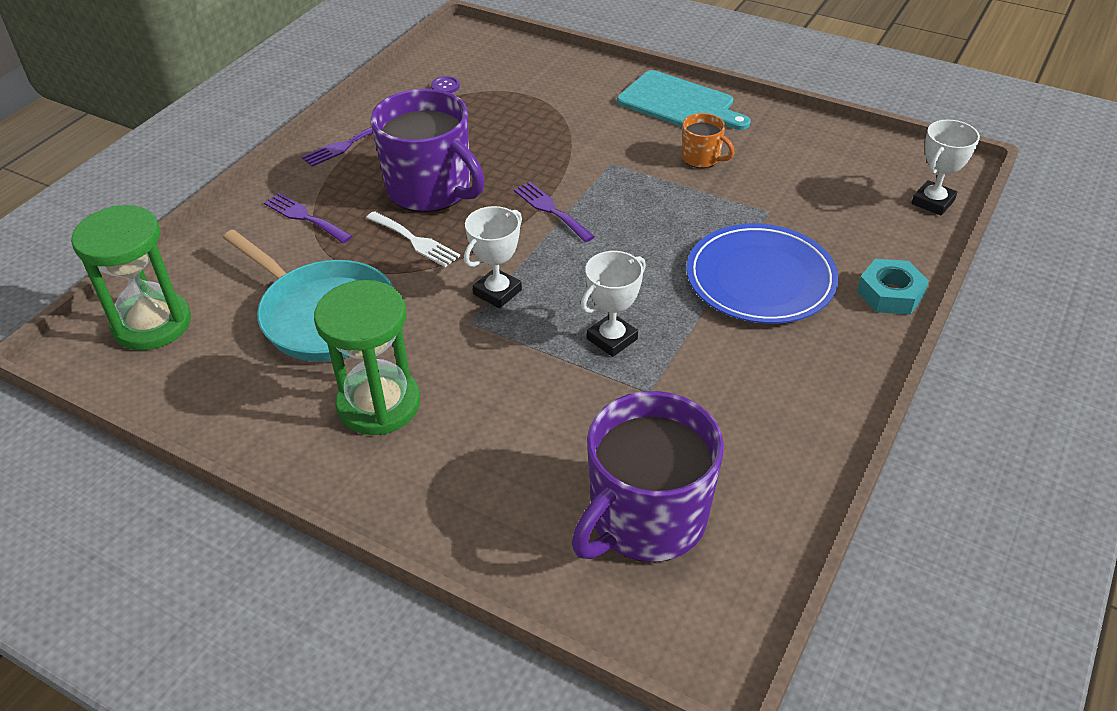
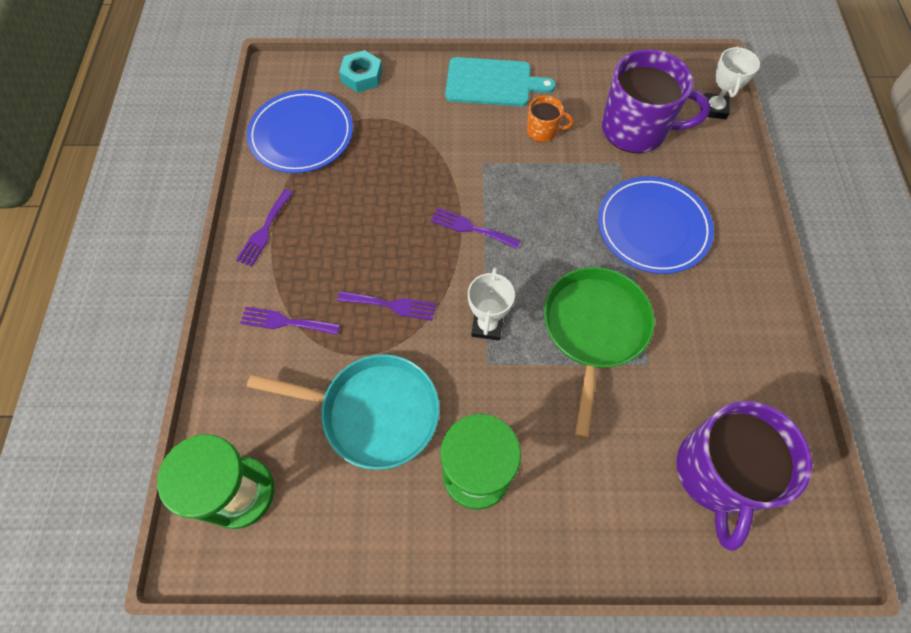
camera: 30 degrees left, 20 degrees up
white fork [366,211,460,267] -> purple fork [337,291,436,321]
purple mug [371,89,485,212] -> purple mug moved to [602,49,711,153]
purple button [431,76,460,93] -> blue plate [247,90,353,173]
white trophy [581,251,646,357] -> green pan [544,267,654,439]
turquoise nut [857,259,929,315] -> turquoise nut moved to [339,50,382,93]

